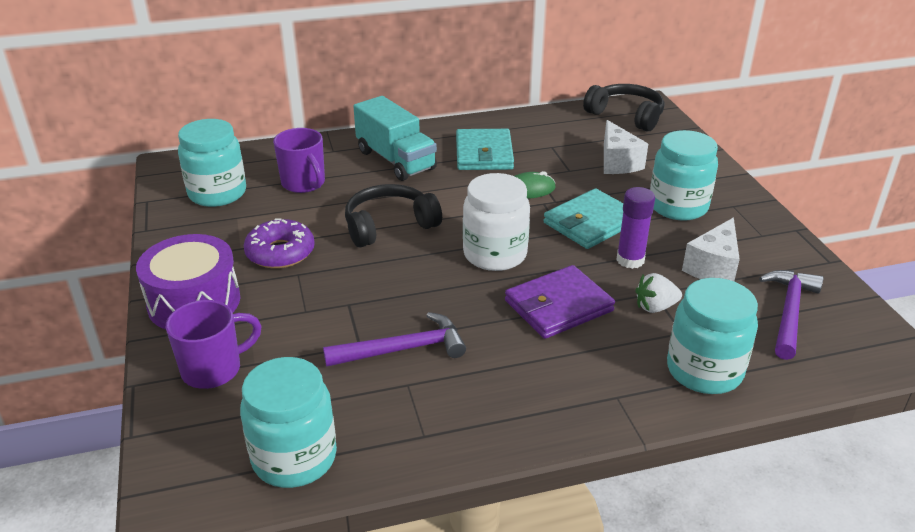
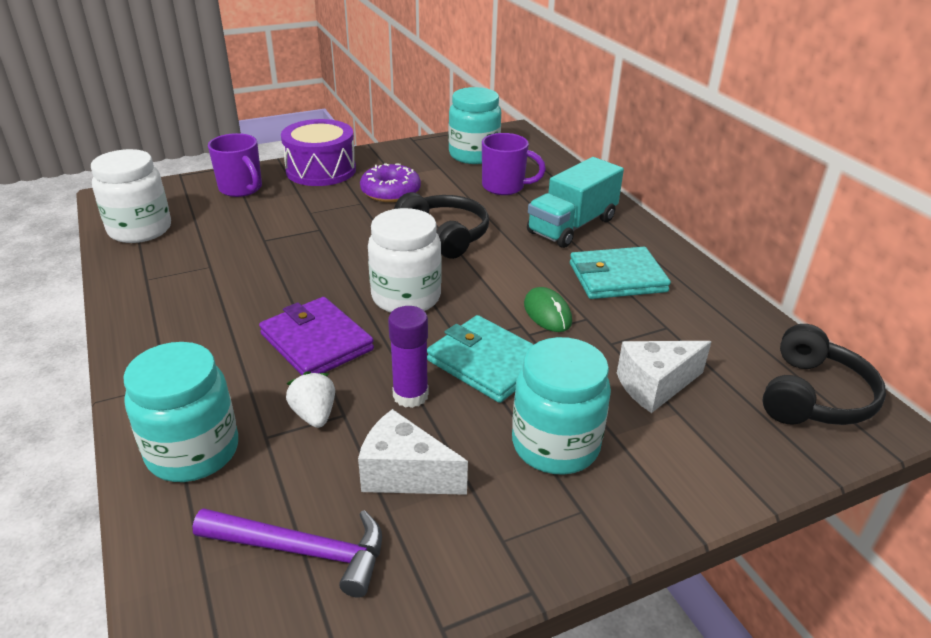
camera: 80 degrees right, 0 degrees up
turquoise jar [240,357,337,488] -> white jar [91,149,171,243]
purple mug [273,128,325,193] -> purple mug turned 120 degrees counterclockwise [482,133,546,195]
purple hammer [323,312,466,366] -> none

